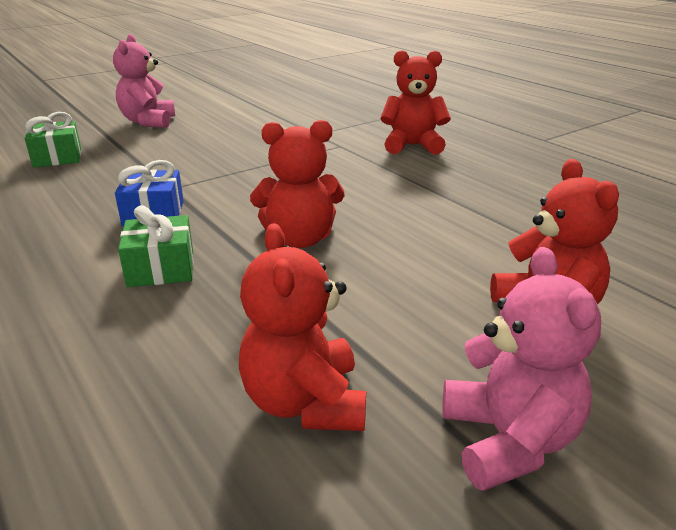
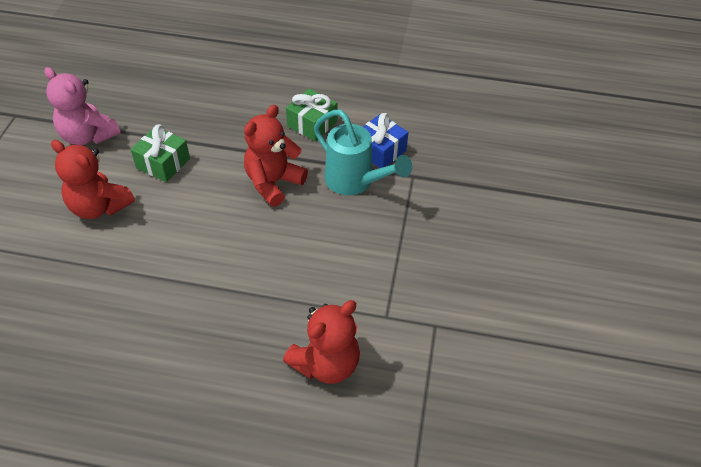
camera: 135 degrees right, 20 degrees up
green gift [25,112,81,167] -> green gift moved to [131,124,190,182]
pink teddy bear [113,34,175,128] -> none
red teddy bear [239,223,366,431] -> none
none -> turquoise watering can [314,110,412,195]

